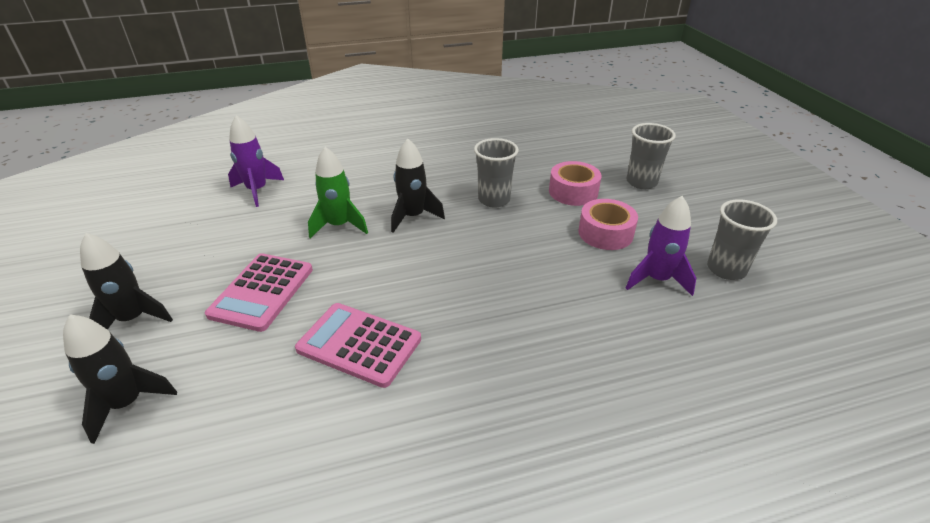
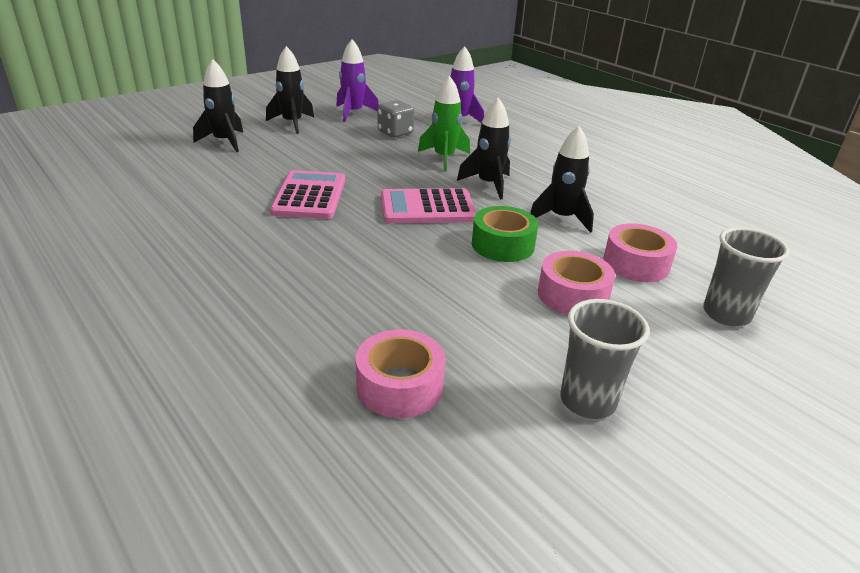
camera: 65 degrees right, 5 degrees down
pink calculator [205,253,313,332] -> pink calculator moved to [381,188,476,223]
grey cup [474,138,519,208] -> black rocket [530,126,594,233]
purple rocket [626,196,696,296] -> purple rocket moved to [336,39,379,122]
none -> pink tape [356,329,445,418]
none -> grey dice [378,100,414,137]
none -> green tape [472,206,538,262]

